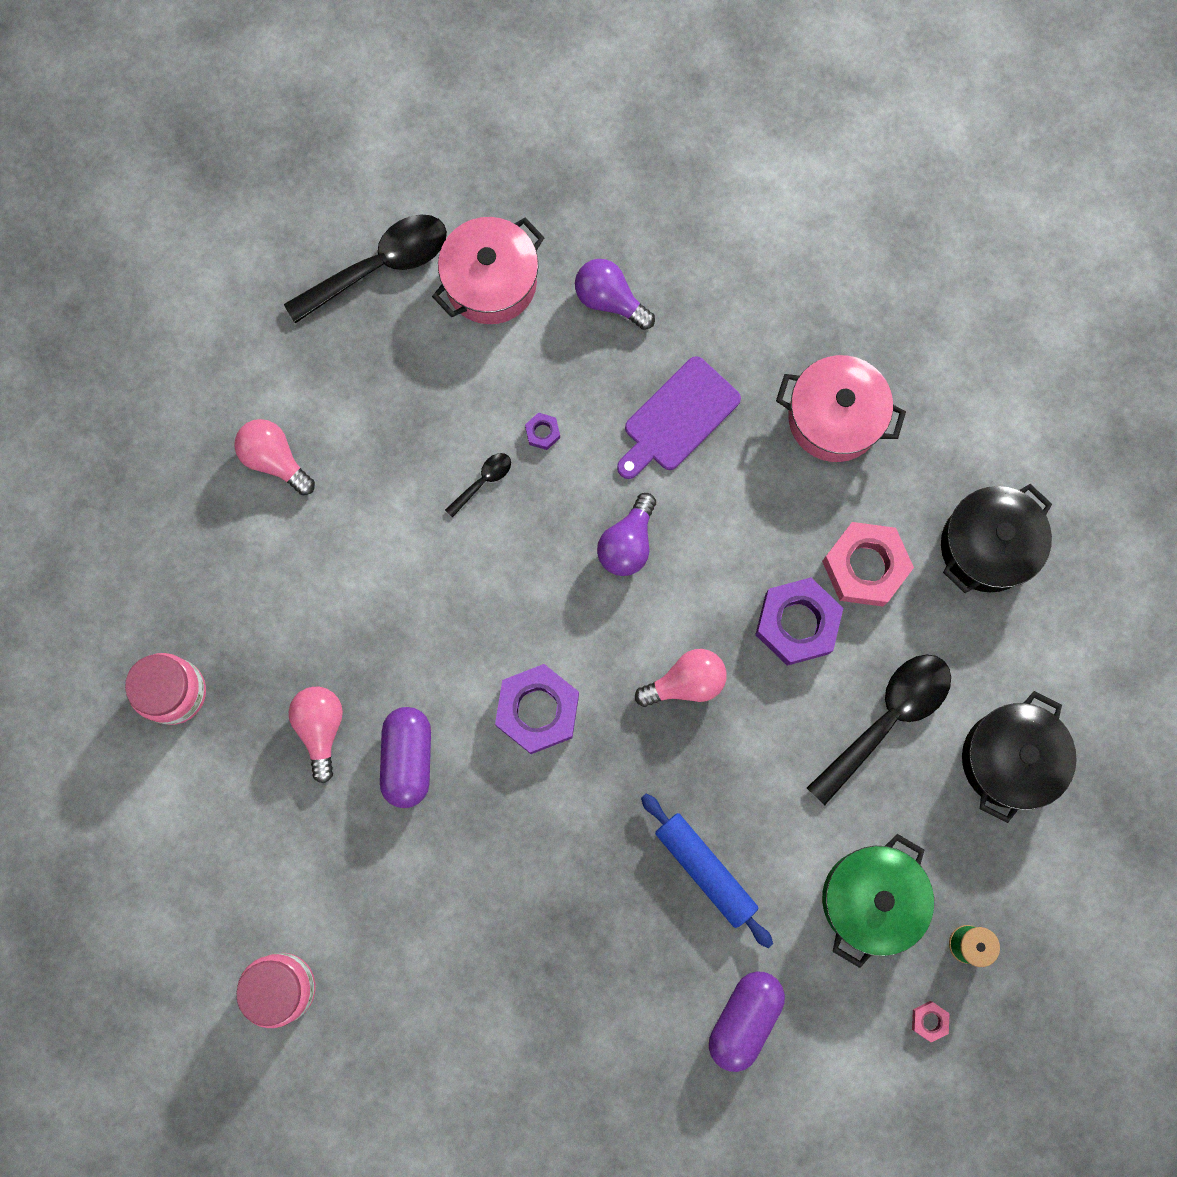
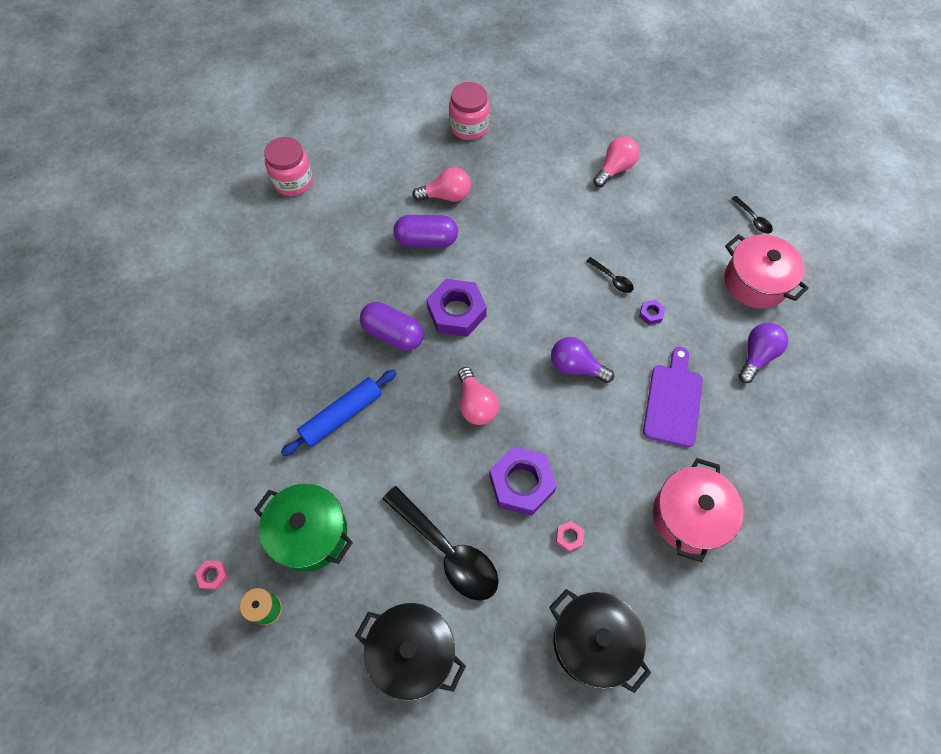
camera: 90 degrees right, 15 degrees down
black spoon [284,214,447,323] -> black spoon [731,196,773,234], size x0.46
purple cutting board [617,356,741,479] -> purple cutting board turned 60 degrees clockwise [643,347,703,447]
purple capsule [709,971,785,1072] -> purple capsule moved to [360,302,424,351]
pink nut [822,522,914,606] -> pink nut [556,521,584,552], size x0.43

